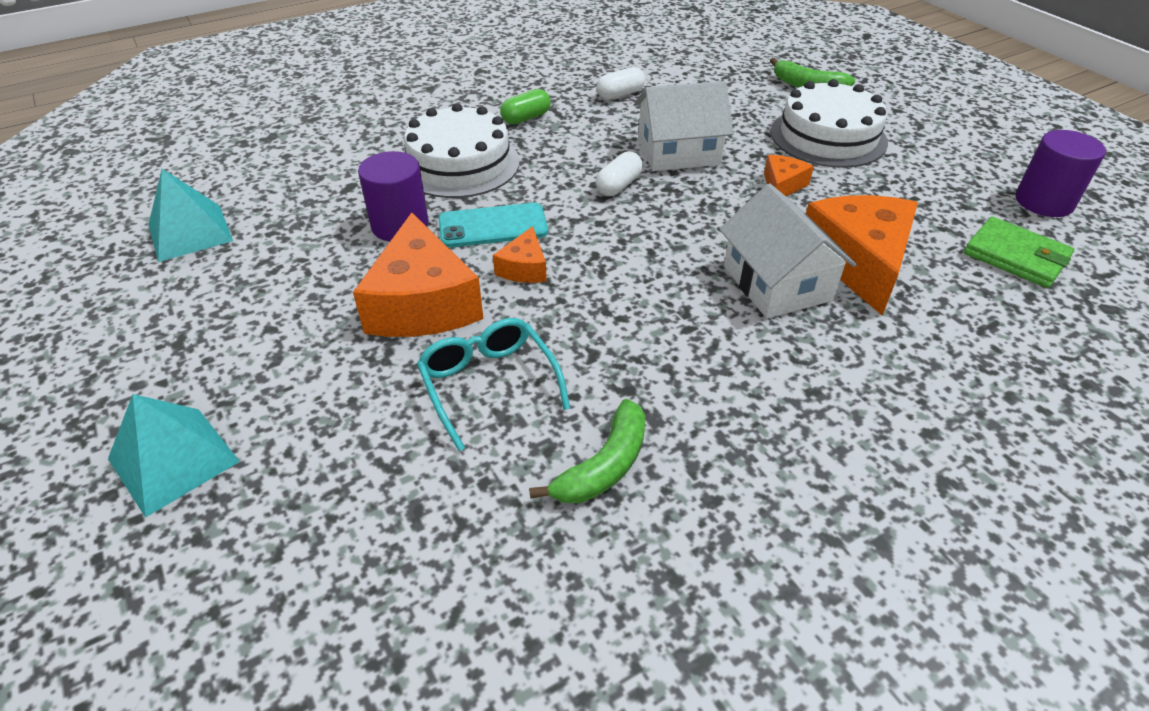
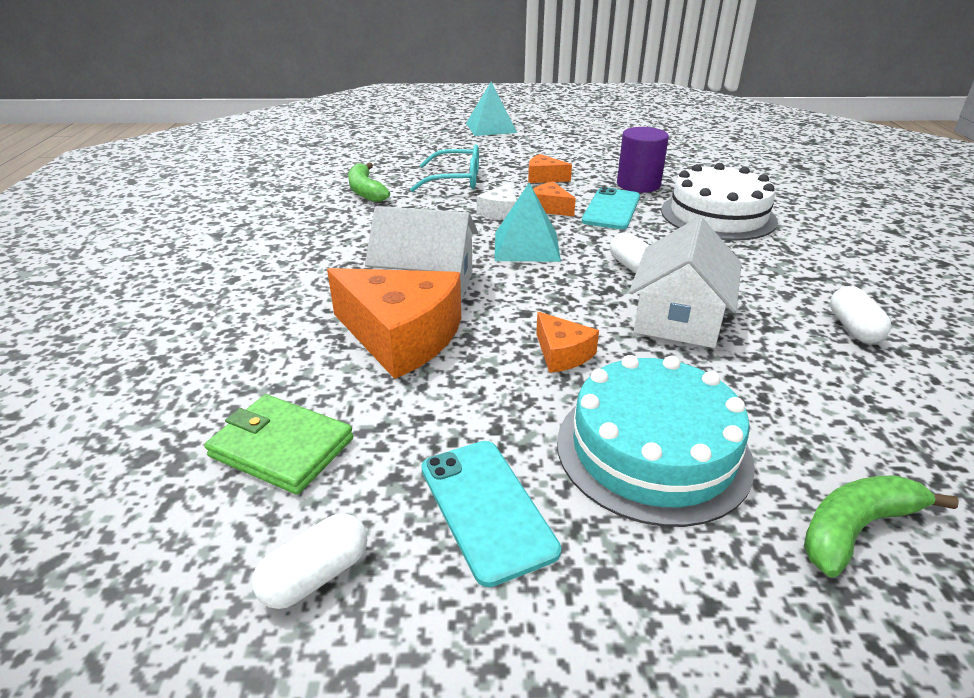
camera: 120 degrees right, 10 degrees down
turquoise pyramid [148,169,233,262] -> turquoise pyramid moved to [495,182,561,262]
orange cheese [353,213,483,337] -> orange cheese [528,154,572,183], size x0.49
green capsule [500,89,551,125] -> none
white cake [771,79,888,168] -> turquoise cake [557,355,755,527]
green wallet [964,217,1074,288] -> green wallet turned 45 degrees clockwise [205,394,353,495]
purple cylinder [1015,130,1106,217] -> white capsule [252,513,367,609]
none -> turquoise phone [421,441,561,587]
none -> white cheese [477,183,517,220]

